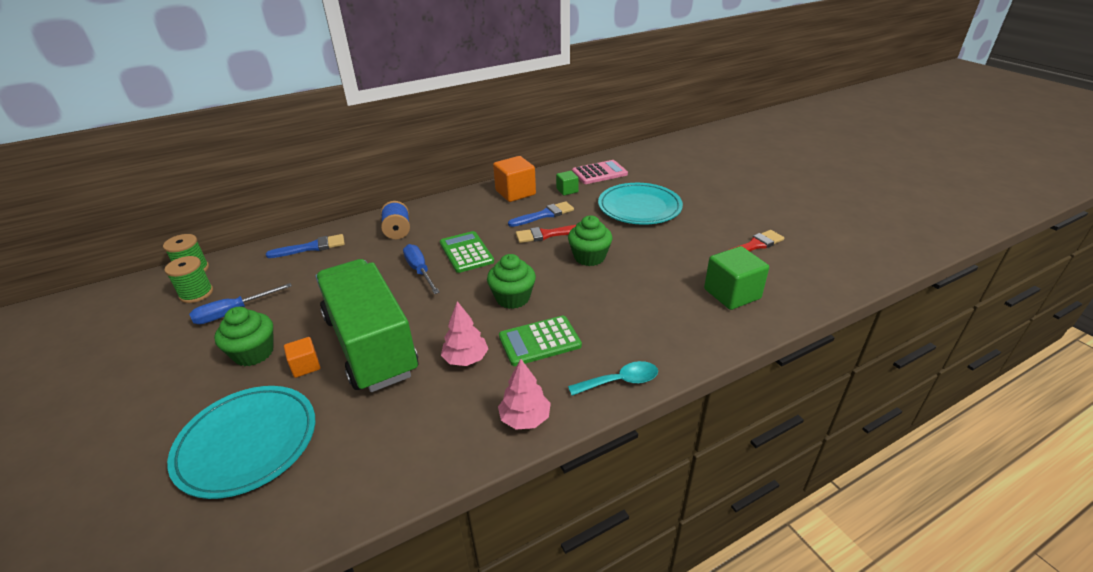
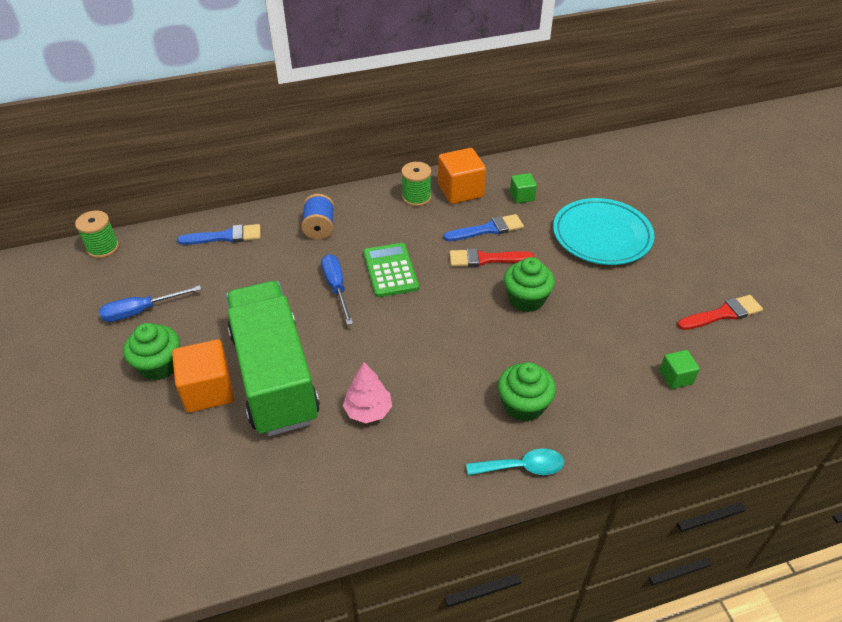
camera: 10 degrees right, 10 degrees up
green spool [165,256,213,303] -> green spool moved to [401,162,431,206]
turquoise plate [167,386,315,499] -> none
orange cube [284,337,320,378] -> orange cube [172,339,234,413], size x1.82
green cupcake [487,254,536,309] -> green cupcake moved to [498,362,556,422]
pink tree [498,359,551,430] -> none
green calculator [499,316,582,366] -> none
pink calculator [572,160,628,184] -> none
green cube [704,246,769,310] -> green cube [659,350,700,389], size x0.55

